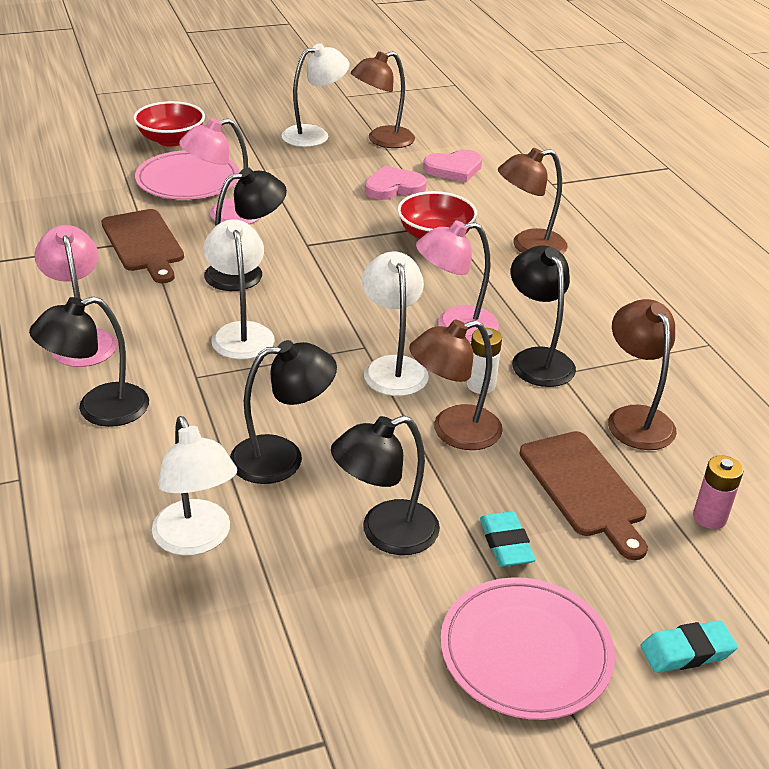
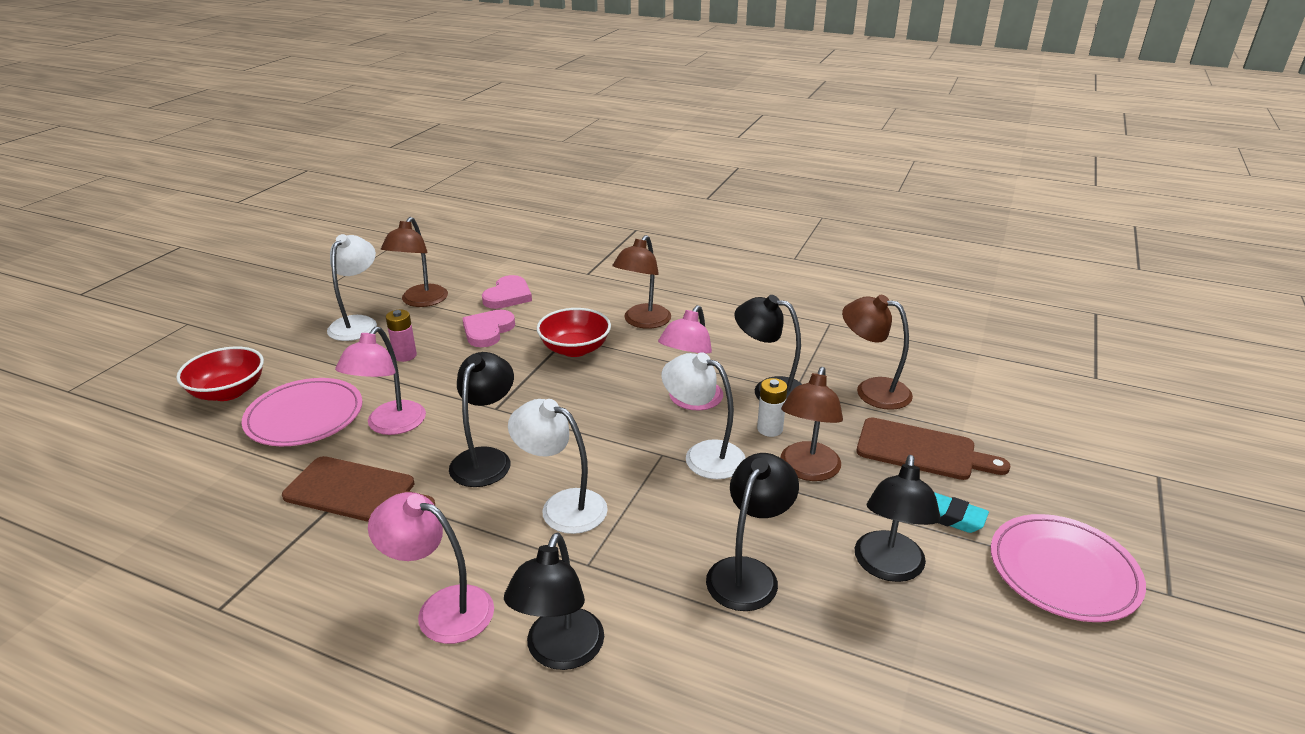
camera: 45 degrees left, 5 degrees down
white lamp [152,416,237,556] -> none
turquoise eraser [641,620,738,673] -> none
pink battery [693,455,743,529] -> pink battery moved to [386,310,417,362]

